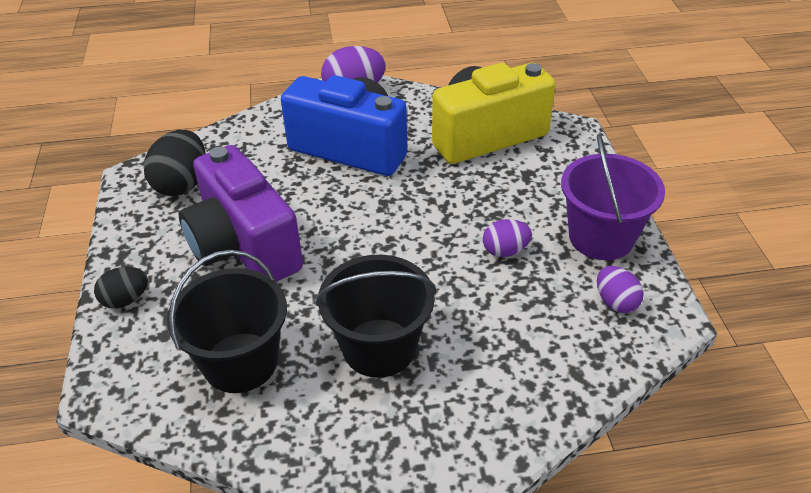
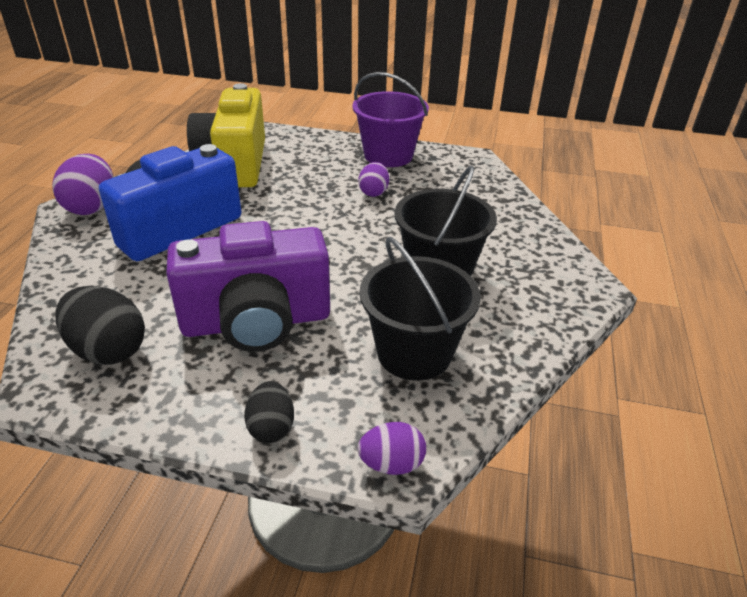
camera: 70 degrees left, 5 degrees down
purple egg [597,266,644,313] -> purple egg moved to [358,422,426,475]

